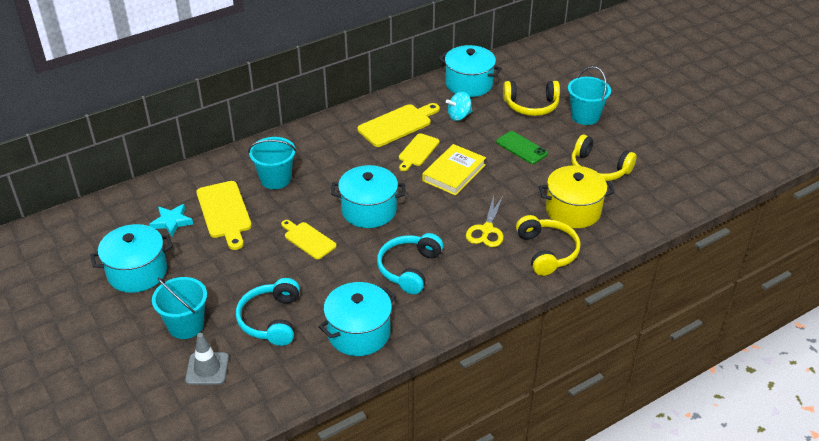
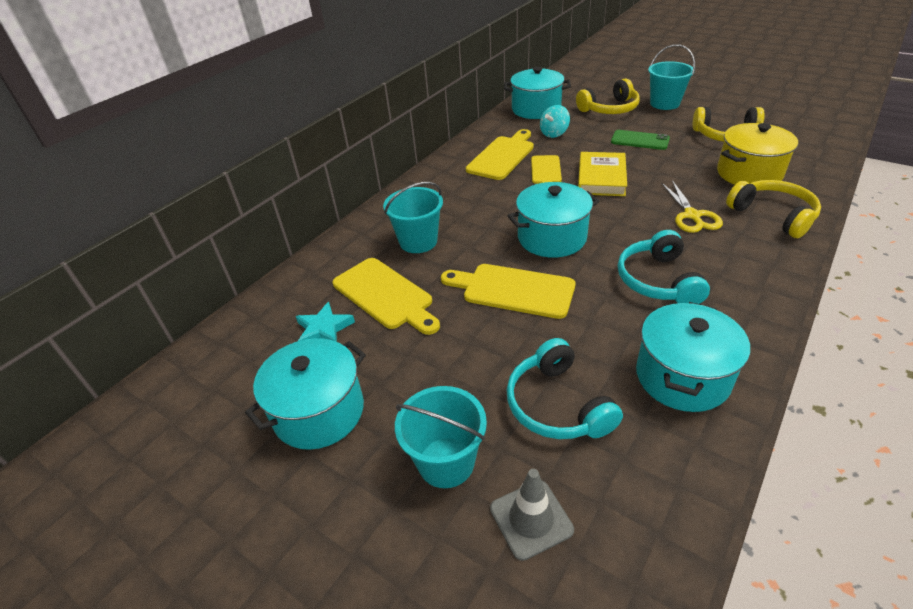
camera: 20 degrees left, 0 degrees up
yellow cutting board [281,220,337,259] -> yellow cutting board [441,264,575,319], size x1.54

